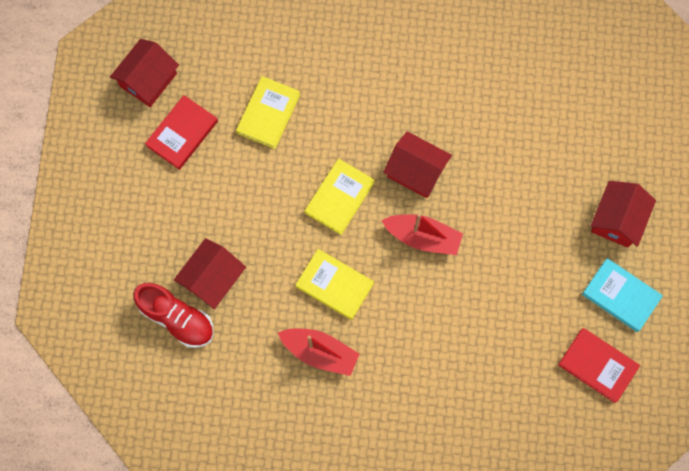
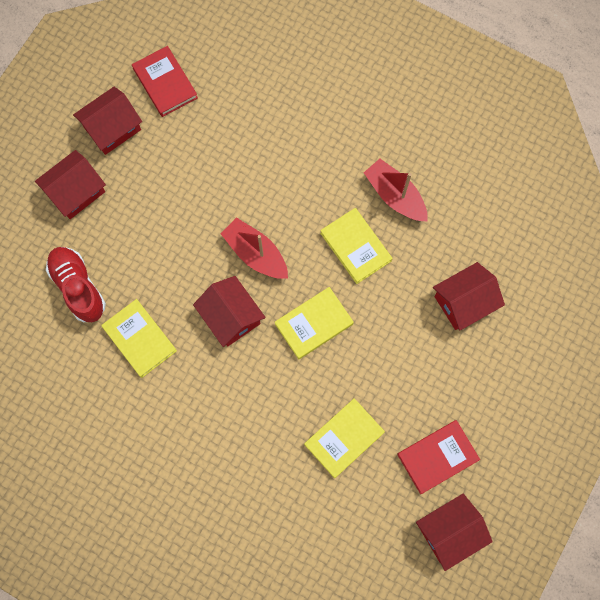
camera: 155 degrees left, 0 degrees up
red shoe [133,283,214,348] -> red shoe moved to [46,247,106,322]
turquoise book [582,258,663,332] -> red house [73,87,142,155]
none -> yellow book [101,299,177,378]

